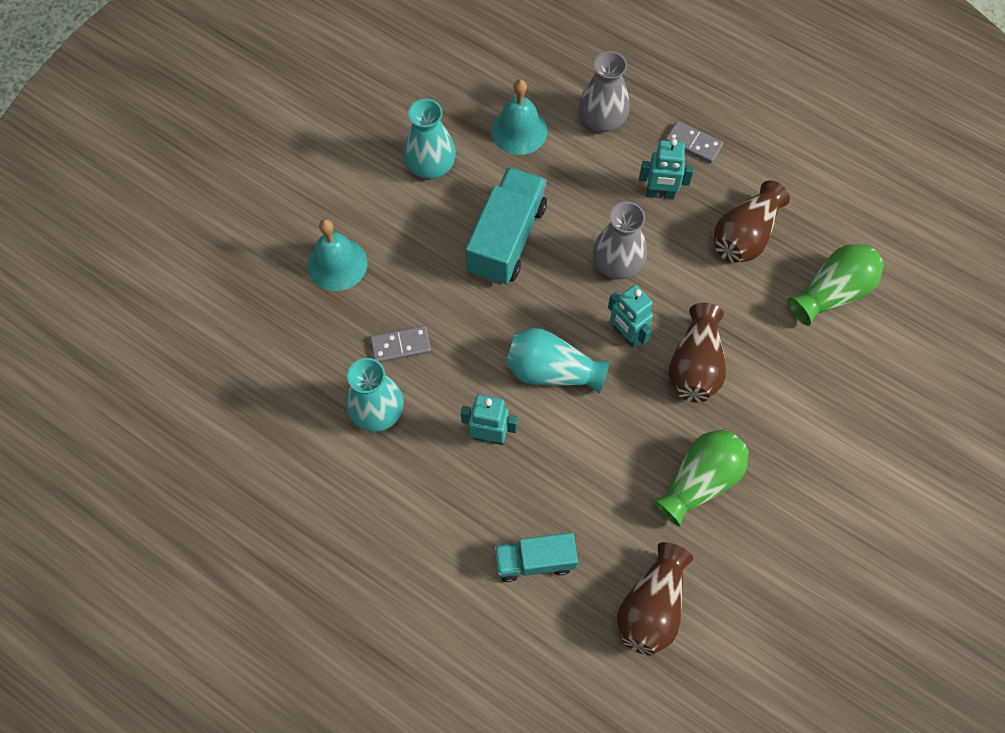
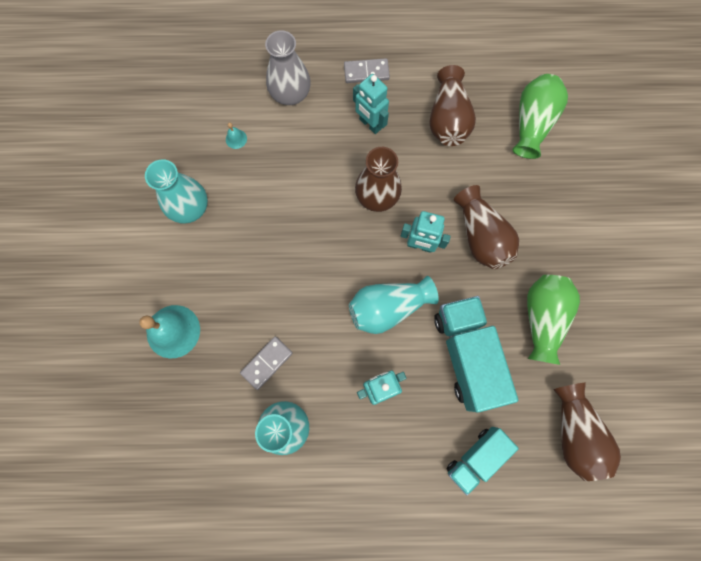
camera: 35 degrees left, 10 degrees up
turquoise truck [466,167,547,285] -> turquoise truck moved to [434,296,518,413]
turquoise bell [491,79,547,155] -> turquoise bell [226,122,247,149], size x0.44
grey vase [593,202,647,279] -> brown vase [355,147,402,212]
turquoise robot [639,139,694,199] -> turquoise robot turned 75 degrees clockwise [353,74,389,134]

